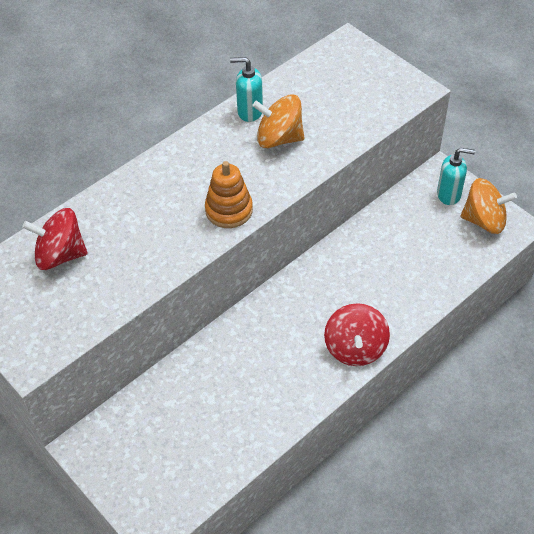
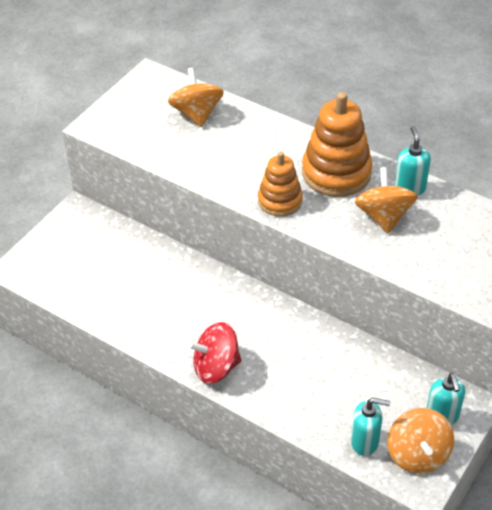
camera: 75 degrees right, 5 degrees down
red spinning top [22,208,88,270] -> orange spinning top [168,68,224,127]
none -> orange stacking toy [302,92,372,197]
none -> turquoise soap dispenser [351,398,390,456]

